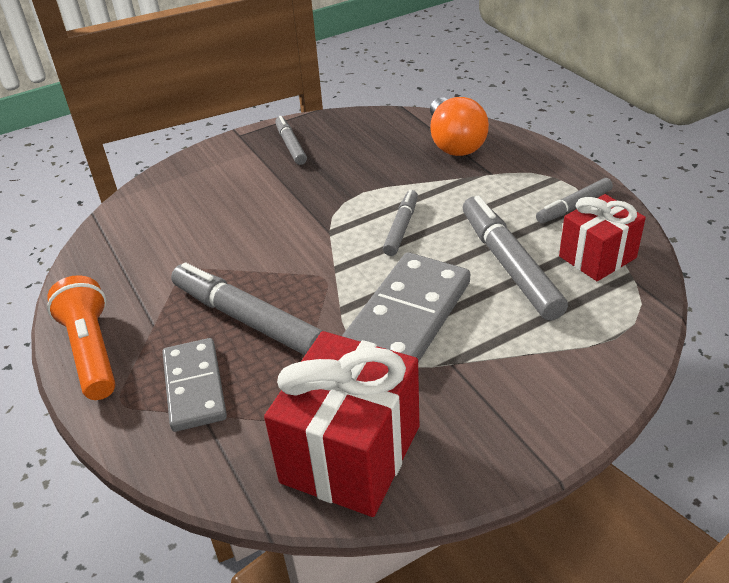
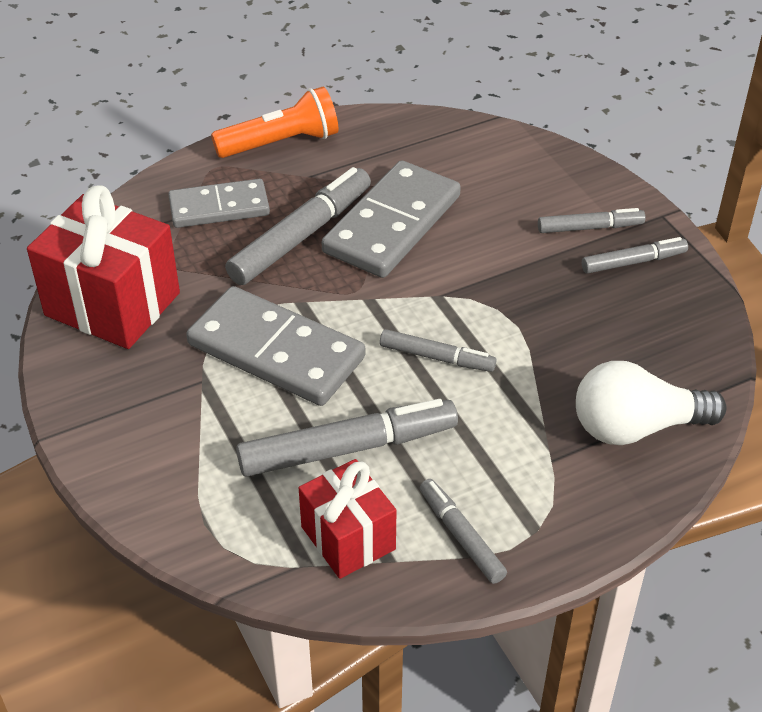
camera: 90 degrees right, 5 degrees up
orange light bulb [430,97,489,156] -> white light bulb [576,361,727,445]
none -> grey domino [322,160,461,278]
none -> grey marker [538,208,645,233]

